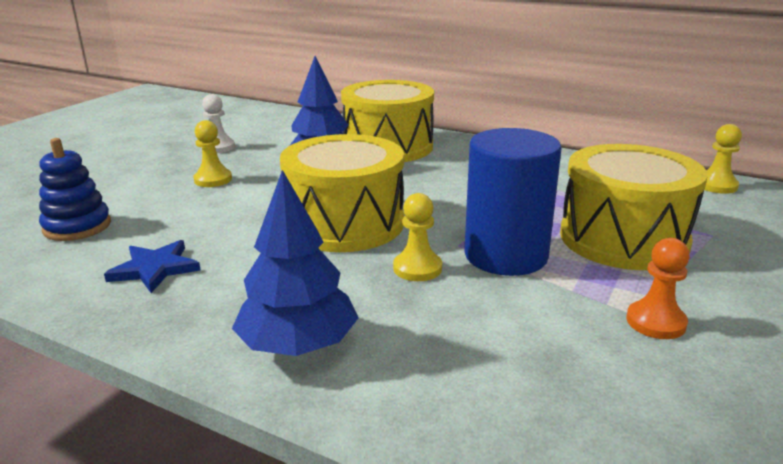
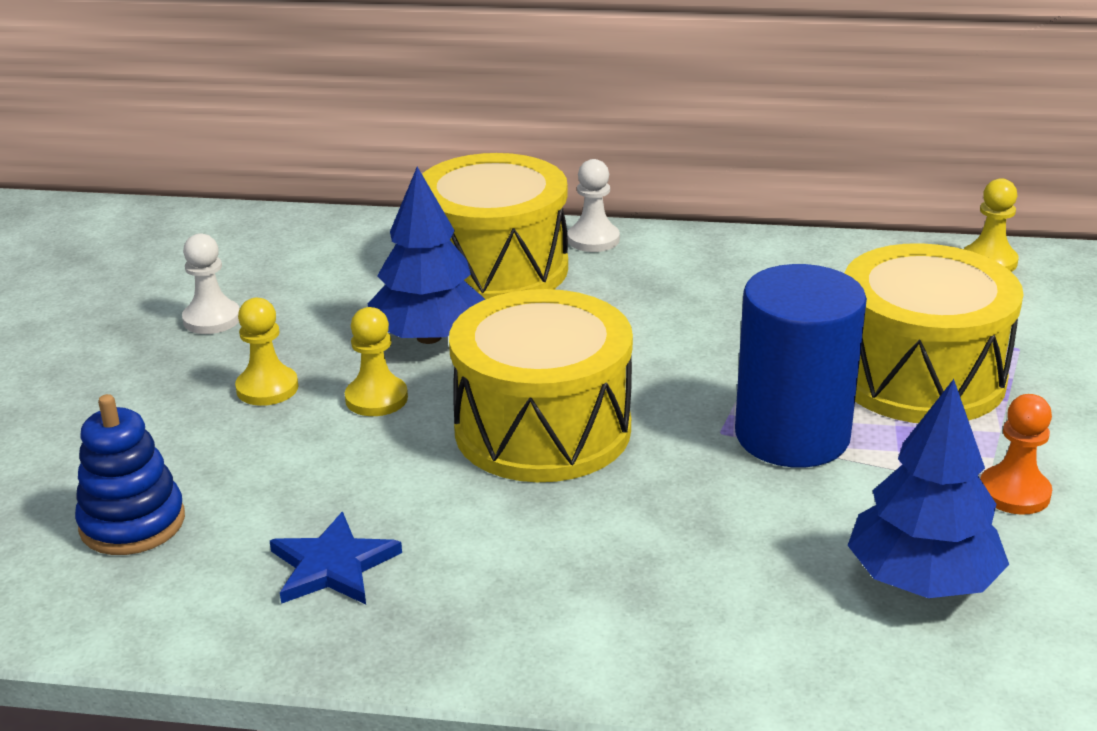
camera: 20 degrees left, 5 degrees up
blue tree [232,170,359,356] -> blue tree moved to [847,379,1009,598]
yellow pawn [393,193,442,281] -> yellow pawn moved to [345,307,408,416]
none -> white pawn [568,159,620,252]

